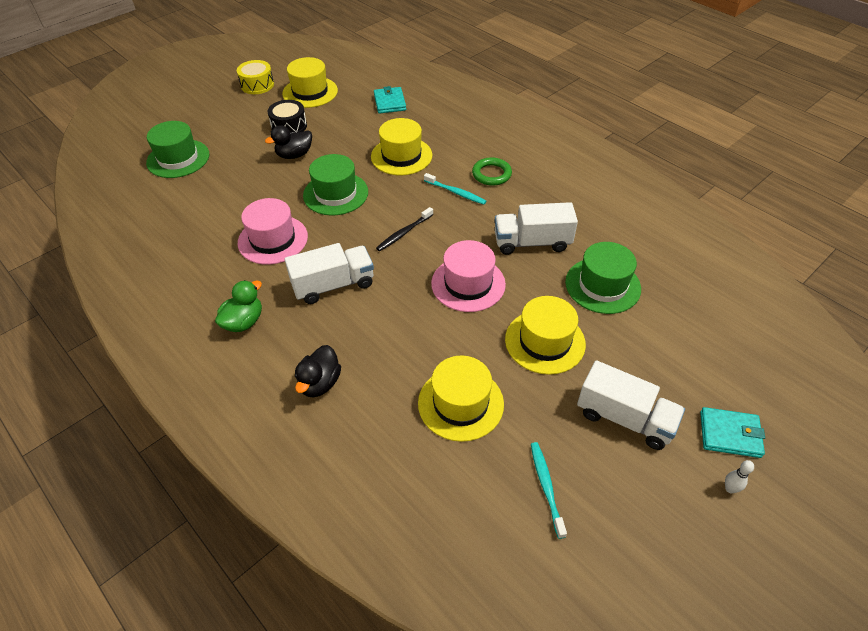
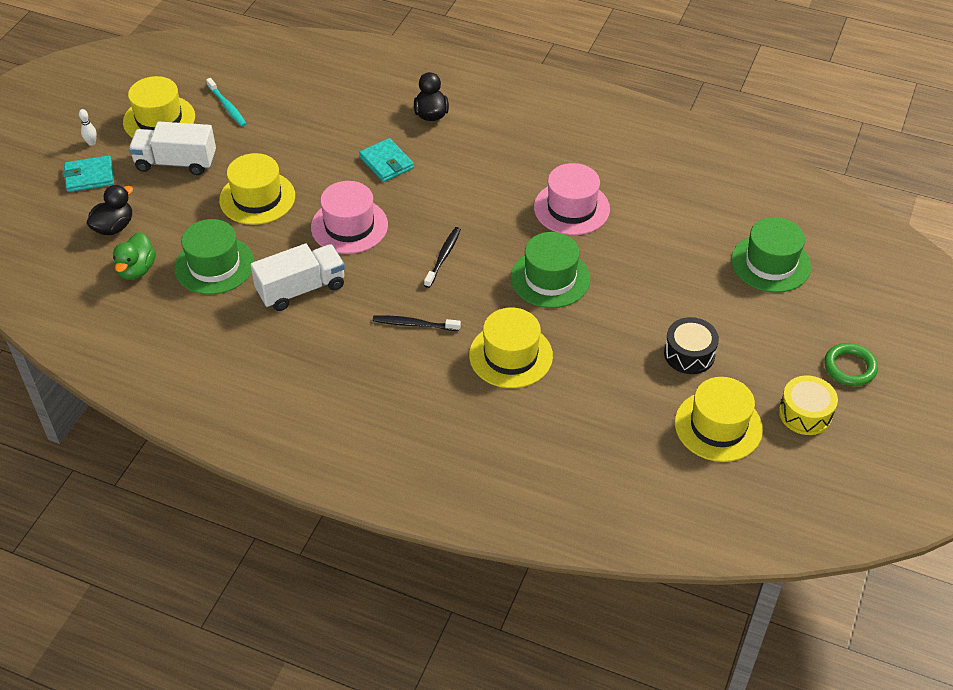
camera: 155 degrees right, 0 degrees up
green duck [215,280,262,332] -> green duck moved to [113,232,156,280]
black duck [265,125,312,159] -> black duck moved to [86,185,133,235]
white truck [285,243,374,304] -> none
turquoise wallet [374,86,406,114] -> turquoise wallet moved to [359,138,414,182]
yellow hat [418,355,504,442] -> yellow hat moved to [123,76,195,138]
turquoise toothbrush [424,173,486,205] -> black toothbrush [373,315,461,331]
green ring [472,157,512,186] -> green ring moved to [824,343,878,386]

